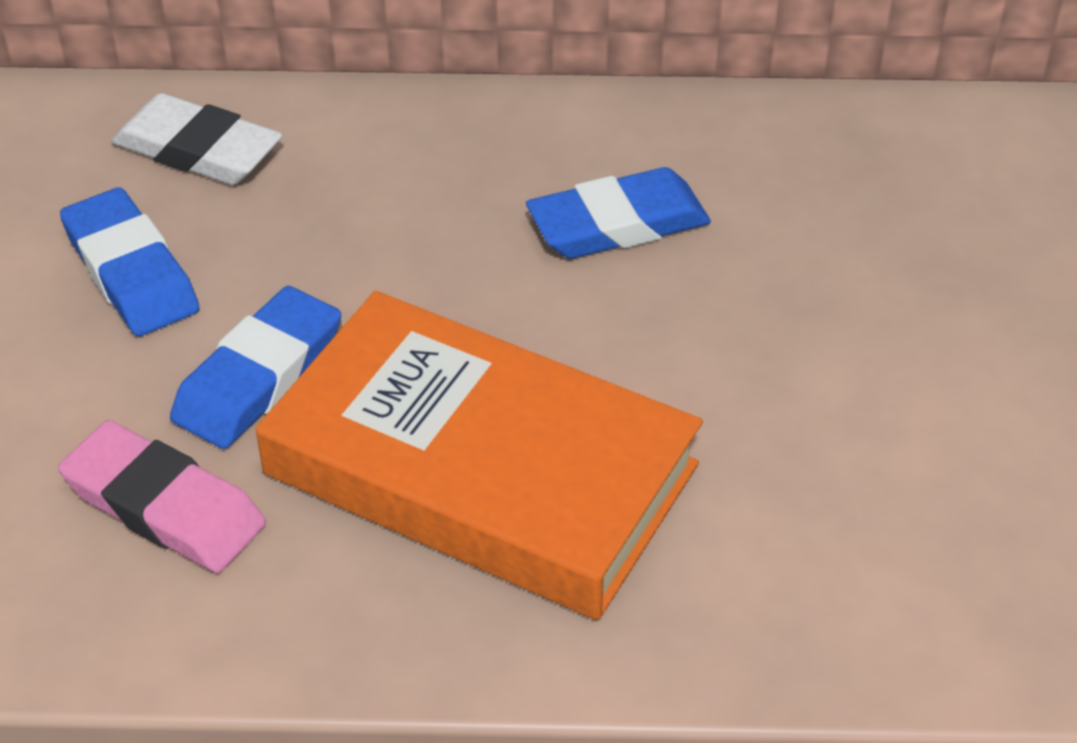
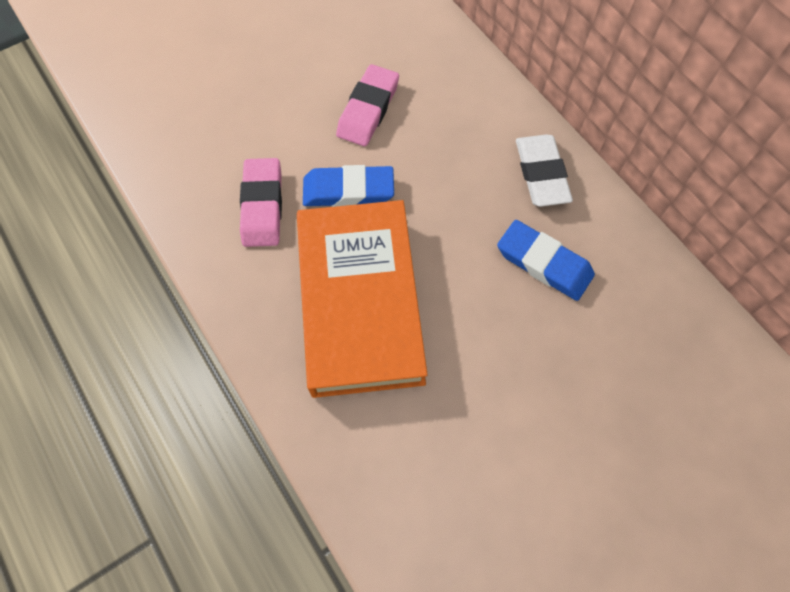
camera: 55 degrees right, 20 degrees up
blue eraser [60,187,200,336] -> pink eraser [336,64,399,146]
white eraser [112,93,283,185] -> white eraser moved to [516,135,573,207]

